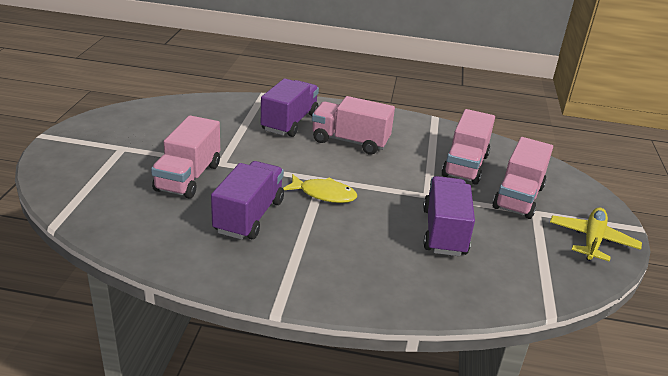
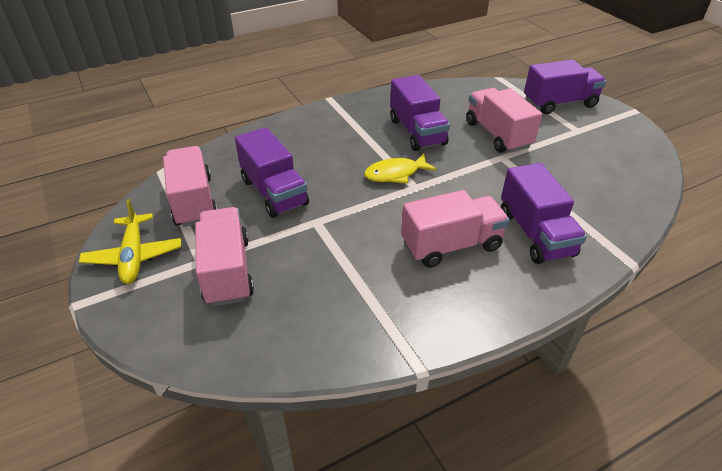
camera: 145 degrees right, 10 degrees up
pink truck [441,109,495,185] -> pink truck moved to [163,146,217,227]
none -> purple truck [524,60,606,114]

